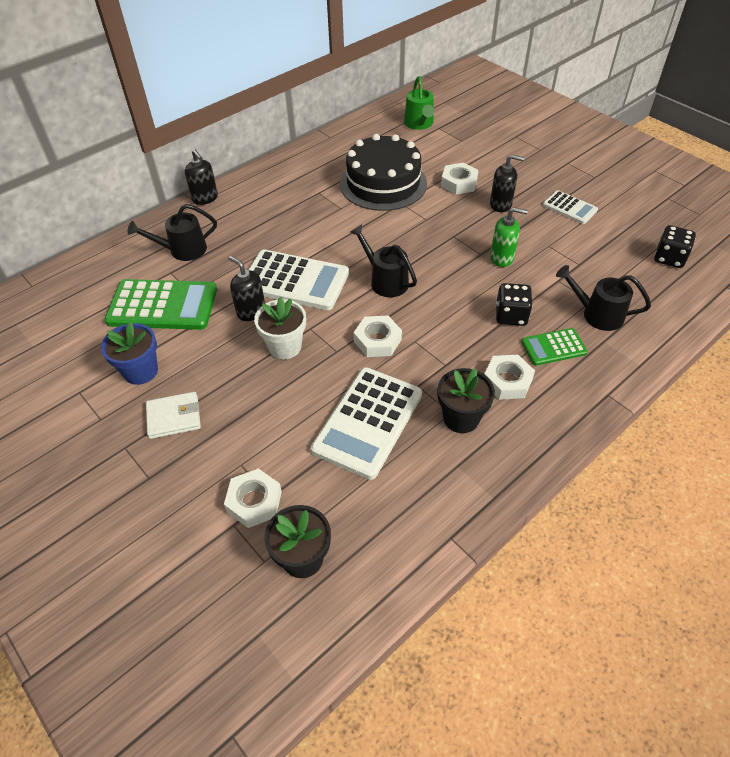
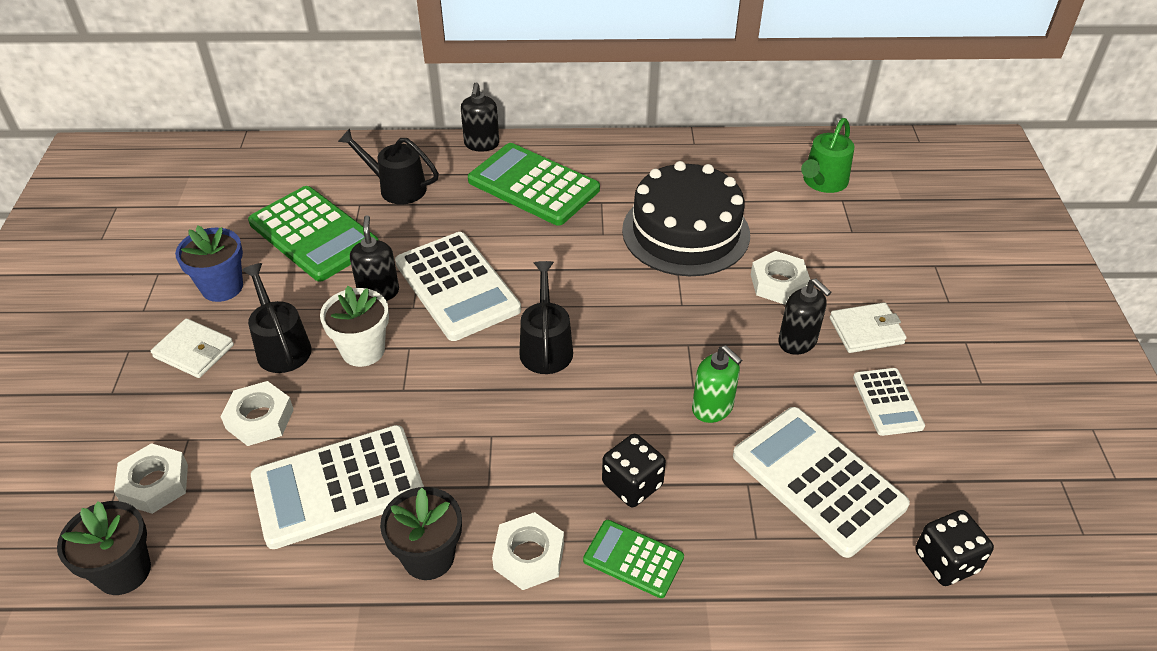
camera: 40 degrees right, 5 degrees down
white nut [353,316,402,357] -> white nut moved to [221,381,294,446]
black watering can [556,265,651,331] -> black watering can moved to [242,263,312,373]
none -> green calculator [468,143,600,225]
none -> white calculator [733,407,910,558]
none -> white wallet [830,302,907,353]

